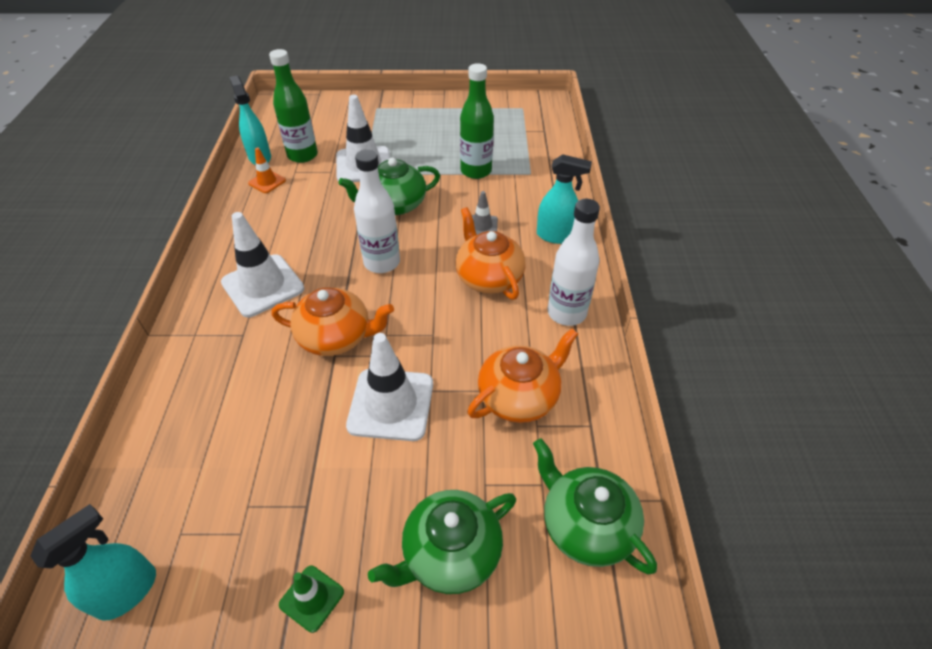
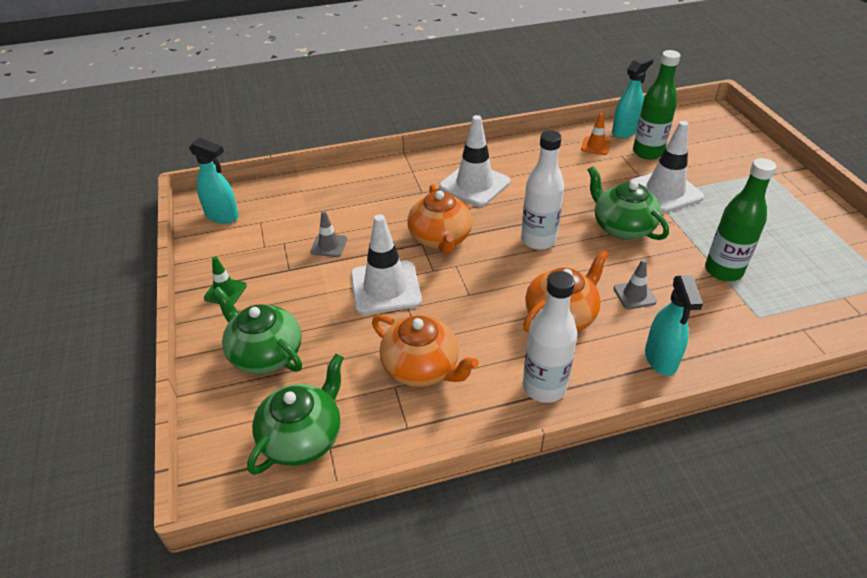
camera: 75 degrees right, 5 degrees down
none -> grey traffic cone [310,211,347,257]

